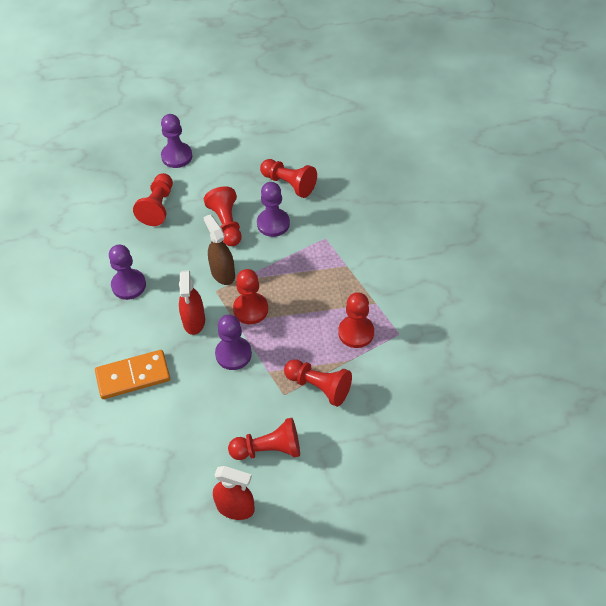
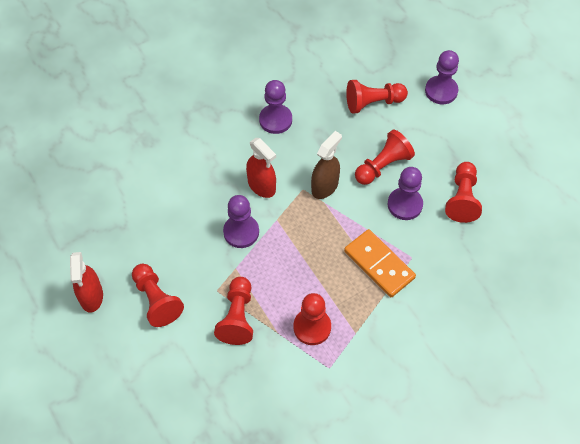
camera: 65 degrees right, 5 degrees up
orange domino [95,350,170,399] -> orange domino moved to [344,229,416,298]
red spray bottle [179,270,205,335] -> red spray bottle turned 105 degrees counterclockwise [246,138,276,198]
red pawn [233,269,268,324] -> none

